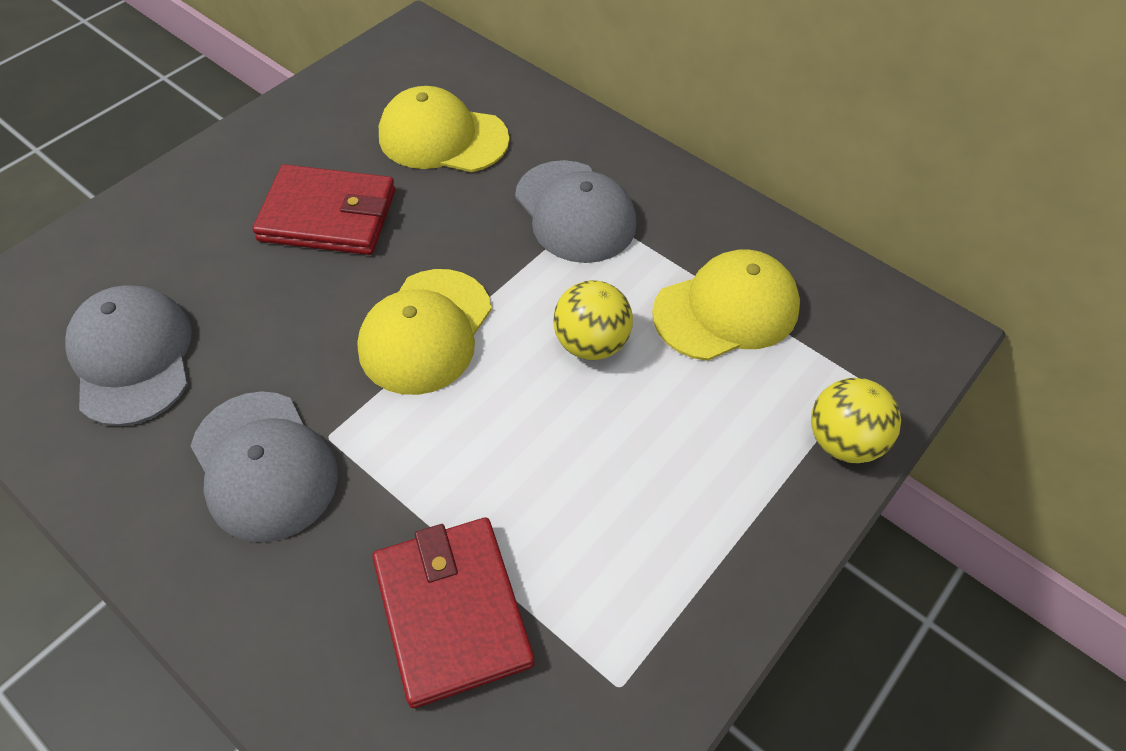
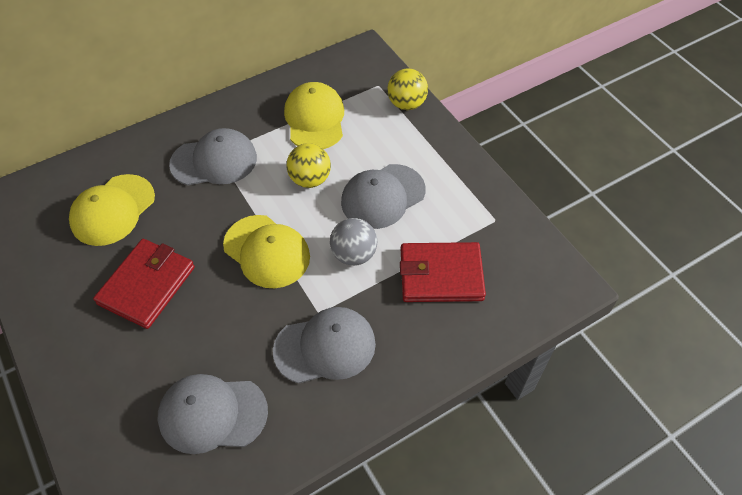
camera: 70 degrees left, 0 degrees up
none -> grey ball [330,218,377,266]
none -> grey cap [341,164,425,229]

